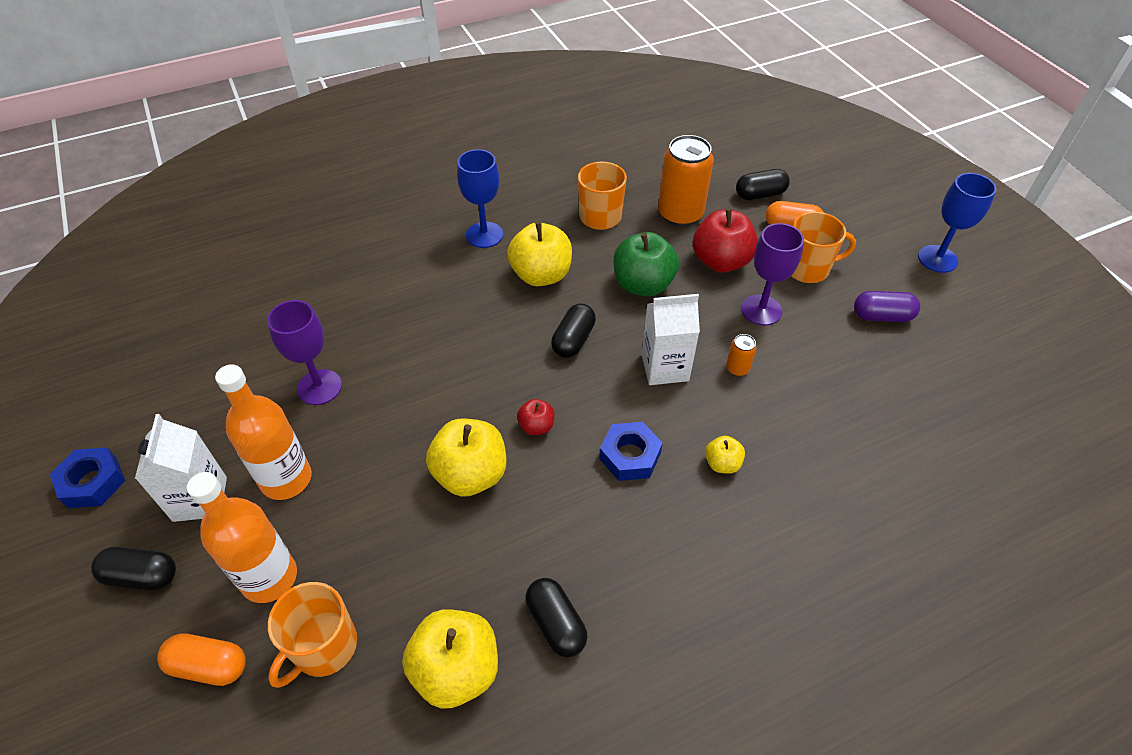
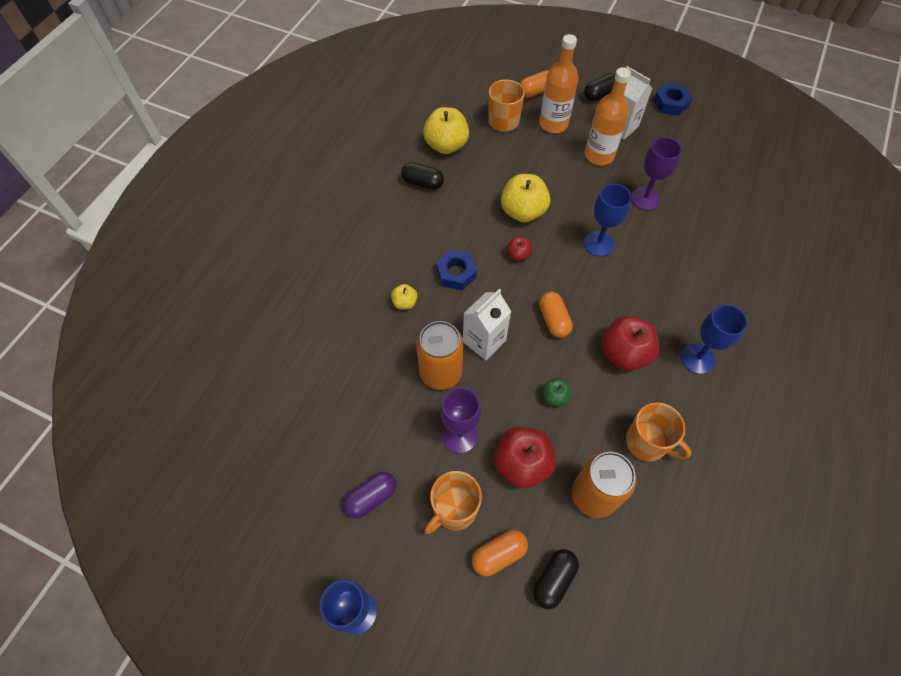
camera: 140 degrees right, 10 degrees up
yellow apple [507,222,572,286] -> red apple [602,316,660,371]
black capsule [551,303,596,358] -> orange capsule [539,292,573,338]
green apple [614,232,679,297] -> green apple [542,378,571,406], size x0.50
orange can [726,334,757,376] -> orange can [416,321,463,390], size x2.26
none -> blue goblet [584,184,632,257]

